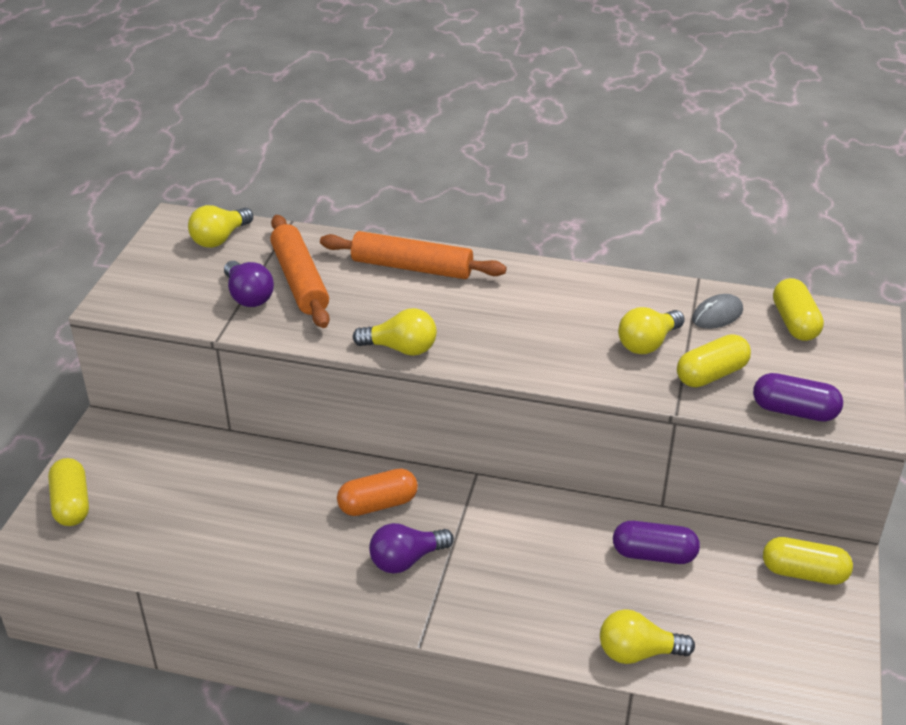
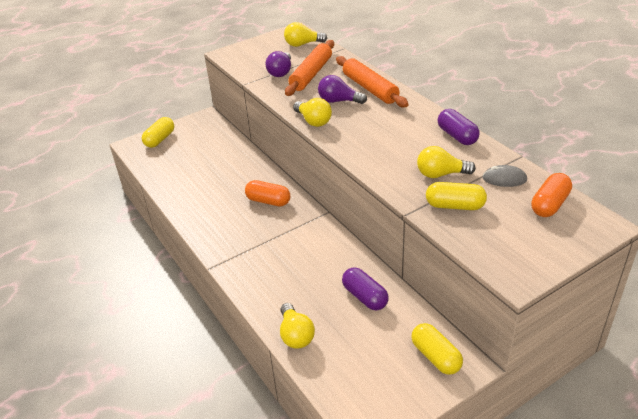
camera: 45 degrees right, 0 degrees up
purple light bulb [369,523,454,573] -> purple light bulb moved to [318,75,367,104]
yellow light bulb [600,609,695,664] -> yellow light bulb turned 150 degrees counterclockwise [280,303,315,348]
purple capsule [753,373,843,422] -> purple capsule moved to [438,109,480,145]
yellow capsule [773,278,824,341] -> orange capsule [531,173,572,217]

